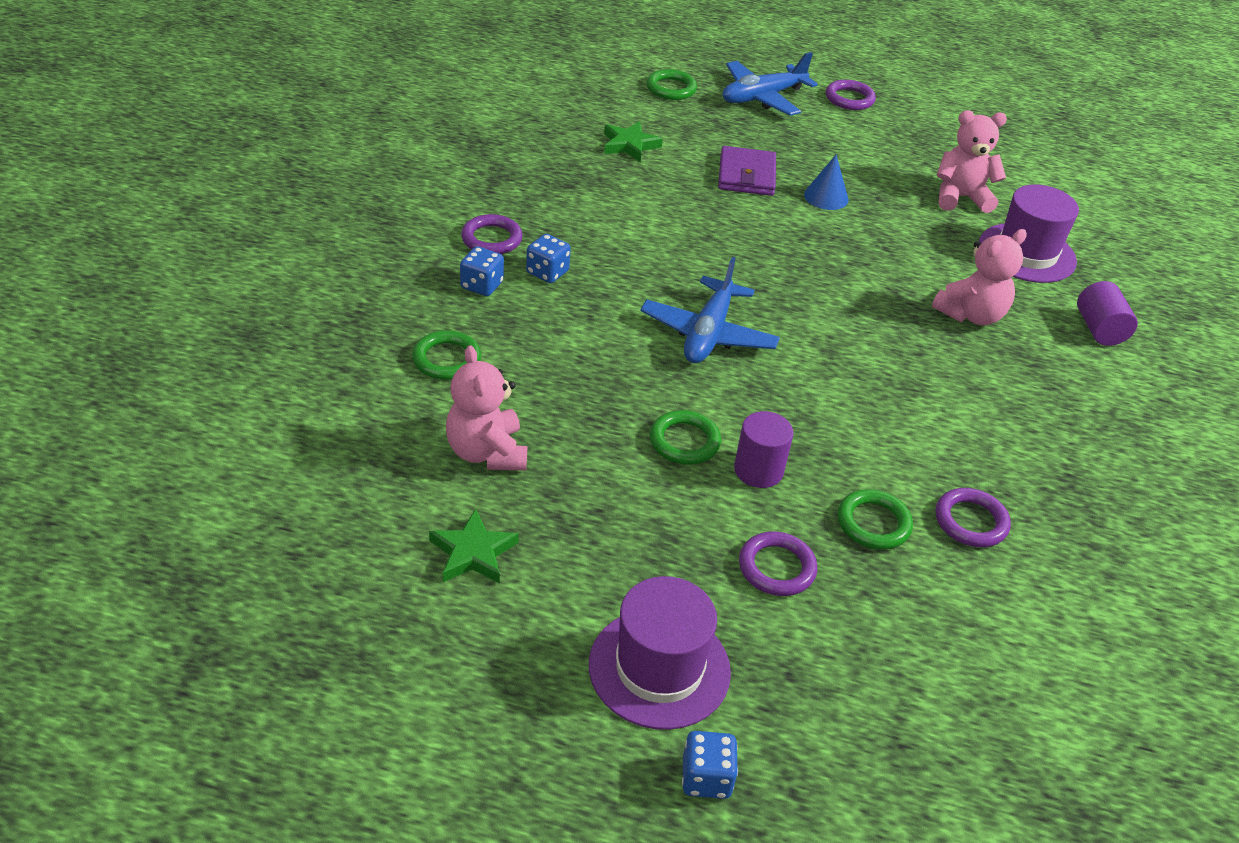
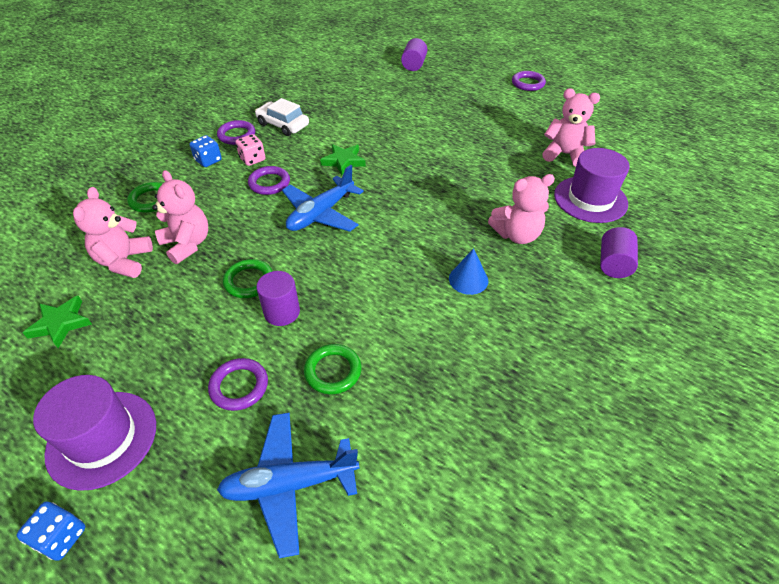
camera: 25 degrees right, 5 degrees up
blue dice [526,234,571,283] -> pink dice [235,134,265,166]
green star [604,121,663,163] -> green star moved to [320,144,366,175]
green ring [646,69,697,100] -> purple cylinder [401,38,427,71]
purple wallet [718,146,776,196] -> none
blue plane [723,52,818,116] -> blue plane moved to [217,413,359,558]
blue cone [804,155,848,210] -> blue cone moved to [449,248,488,295]
purple ring [936,488,1011,547] -> purple ring moved to [248,166,290,195]
none -> pink teddy bear [152,170,208,264]
none -> white car [255,98,309,136]

